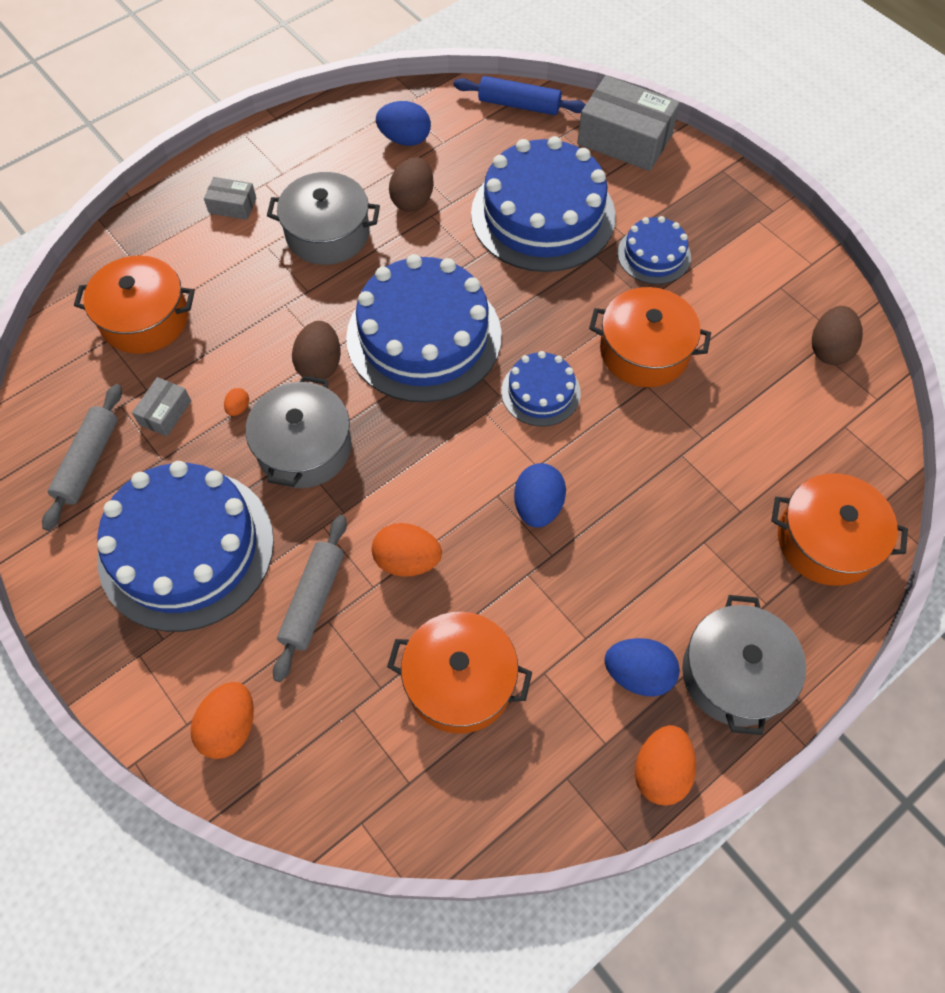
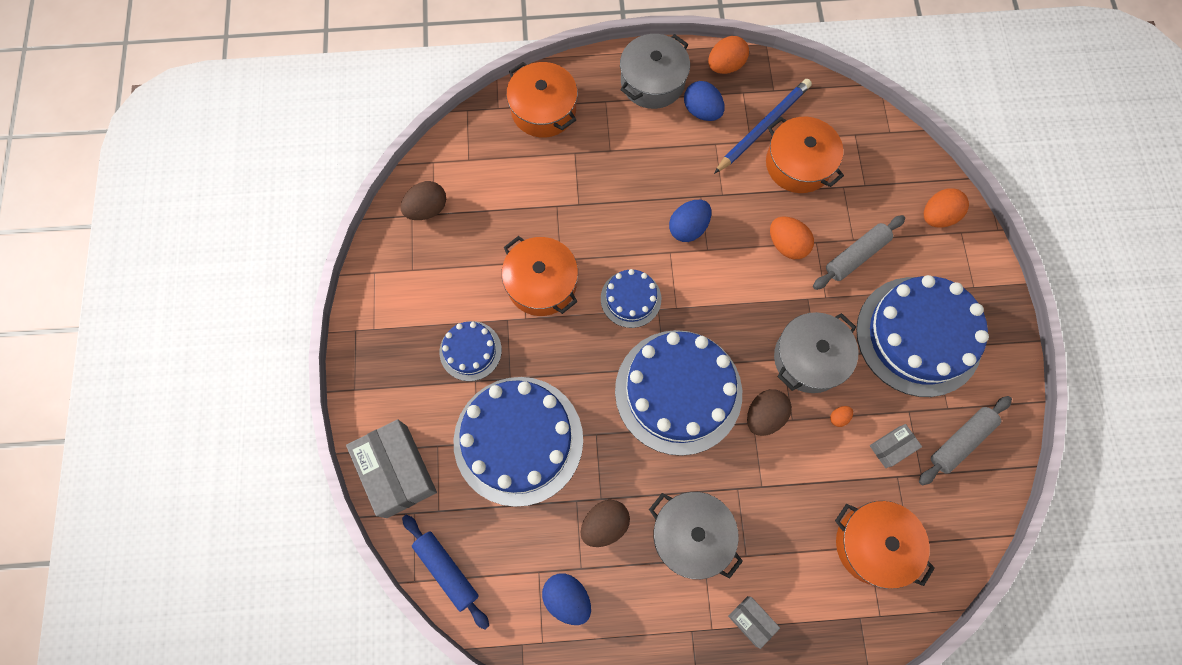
camera: 145 degrees left, 10 degrees up
none -> blue pencil [714,79,812,174]

